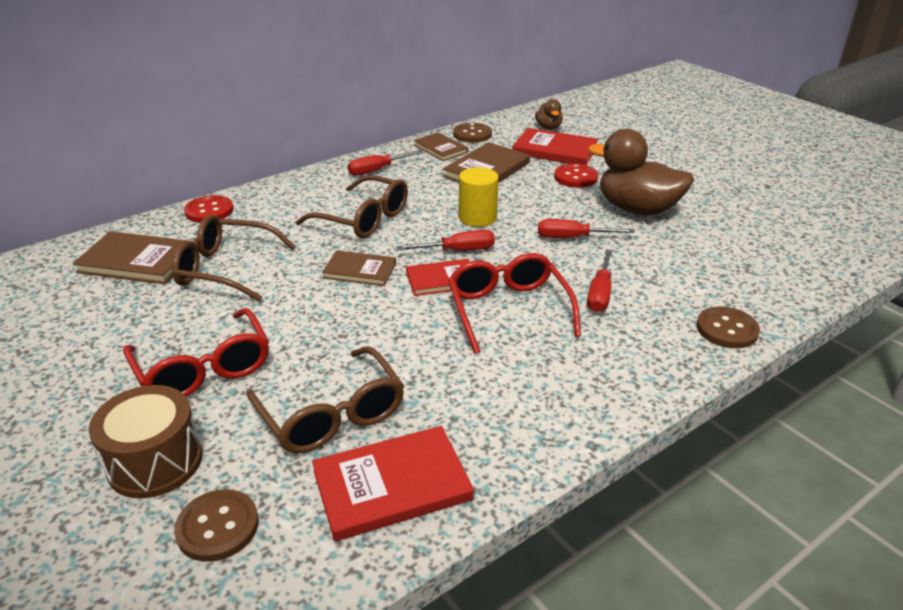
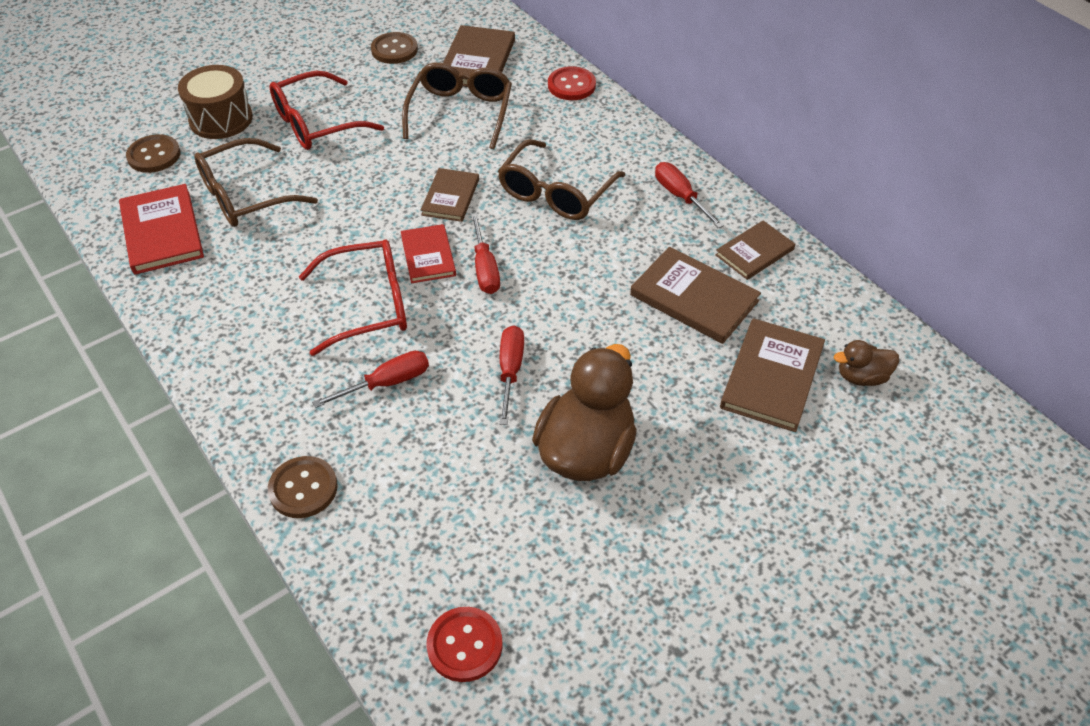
camera: 90 degrees right, 15 degrees up
brown button [453,123,492,143] -> brown button moved to [371,32,418,64]
yellow cylinder [459,167,499,227] -> none
red book [513,128,599,165] -> brown book [720,318,825,432]
red button [554,164,598,188] -> red button moved to [427,607,503,682]
red screwdriver [587,249,612,312] -> red screwdriver turned 135 degrees clockwise [312,351,429,408]

